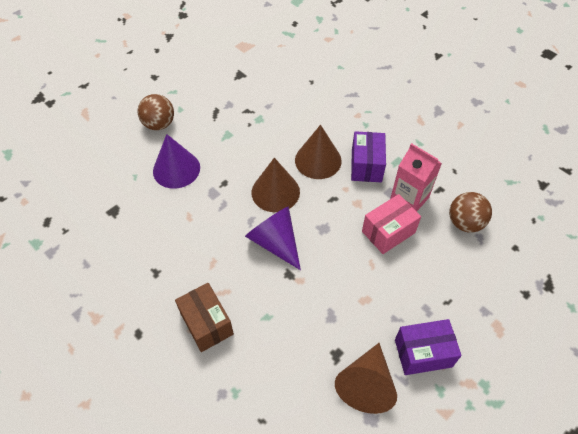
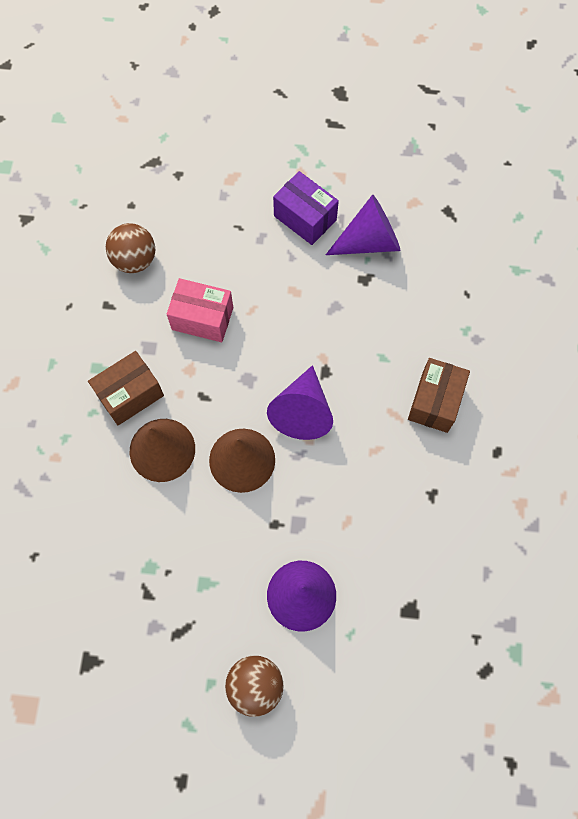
camera: 130 degrees left, 15 degrees up
brown cone [335,343,397,414] -> purple cone [326,195,401,255]
purple box [351,131,386,182] -> brown box [88,351,164,425]
pink carton [390,143,442,211] -> none

